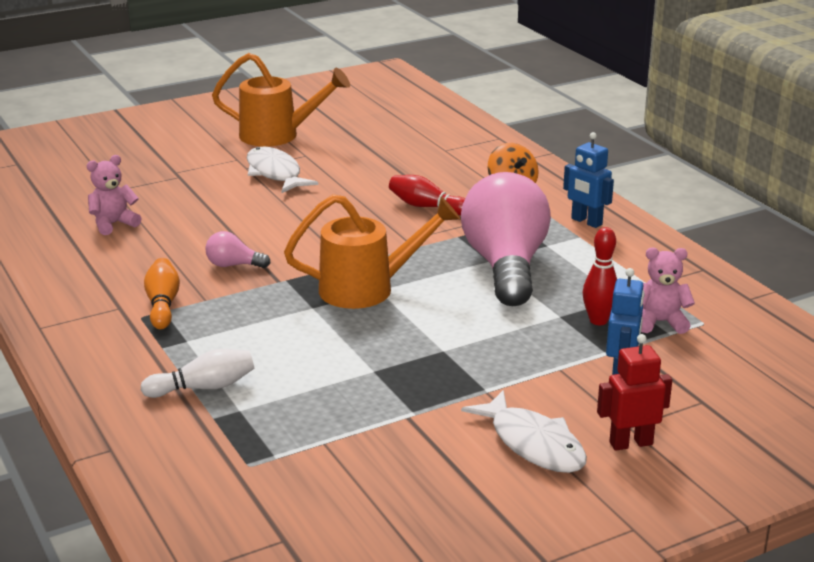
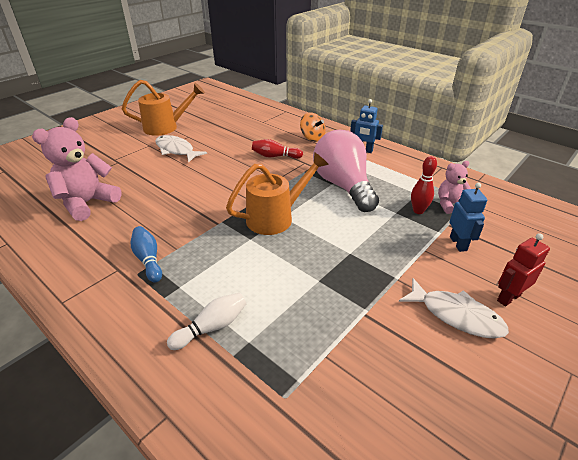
camera: 20 degrees left, 10 degrees up
pink teddy bear [87,155,141,235] -> pink teddy bear [32,117,121,221], size x1.80
orange bowling pin [144,258,180,329] -> blue bowling pin [131,226,162,283]
pink light bulb [205,231,270,268] -> none

